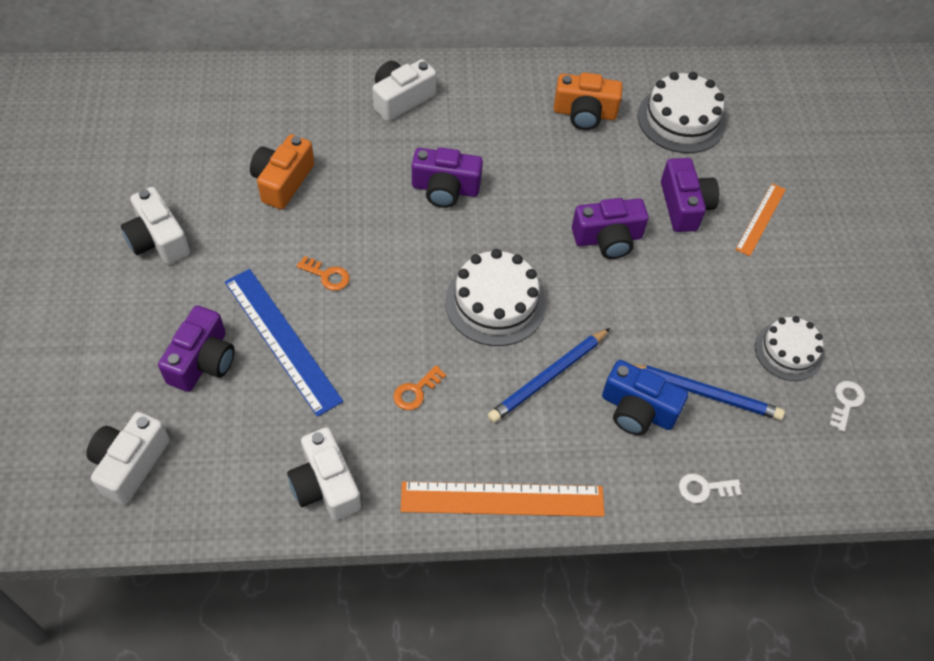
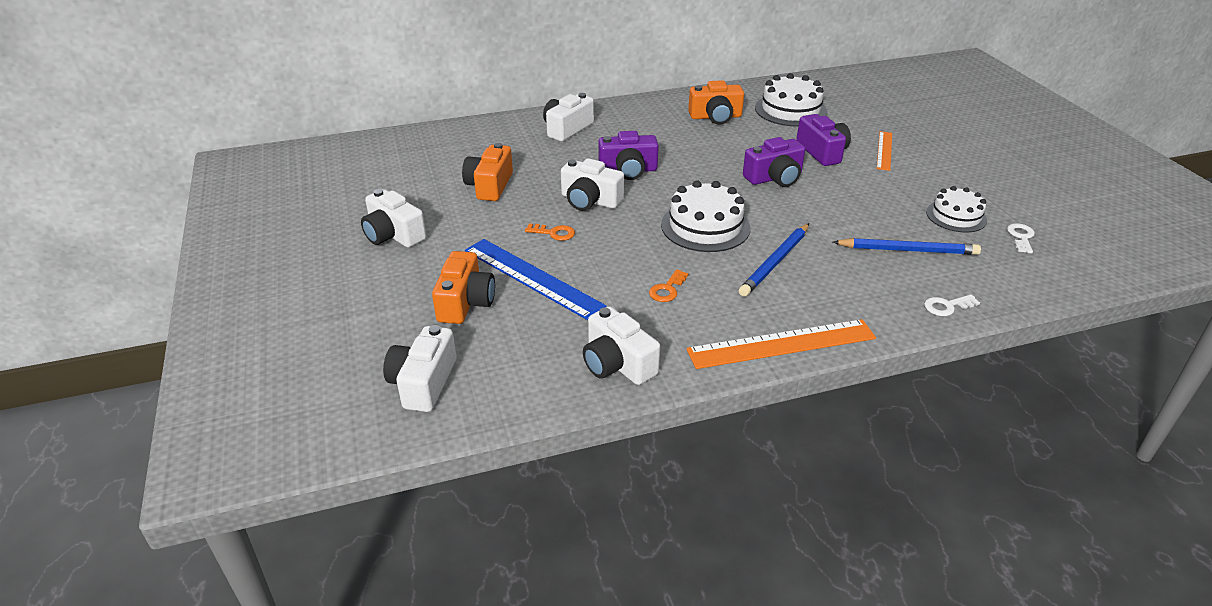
camera: 10 degrees left, 20 degrees down
purple camera [158,306,235,392] -> orange camera [432,251,495,324]
blue camera [602,360,688,435] -> none
none -> white camera [561,158,624,211]

